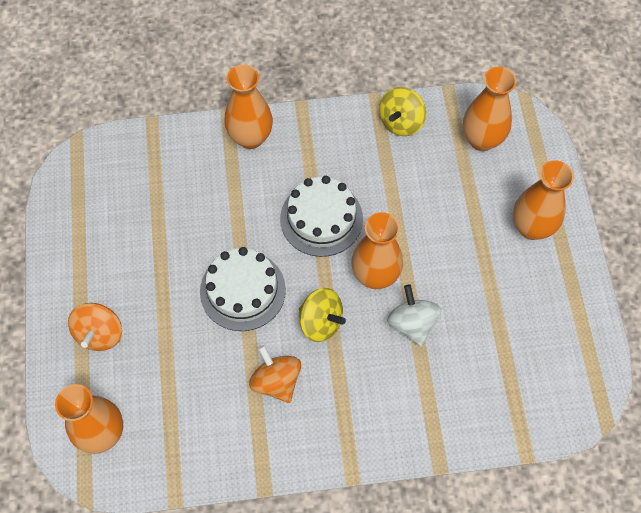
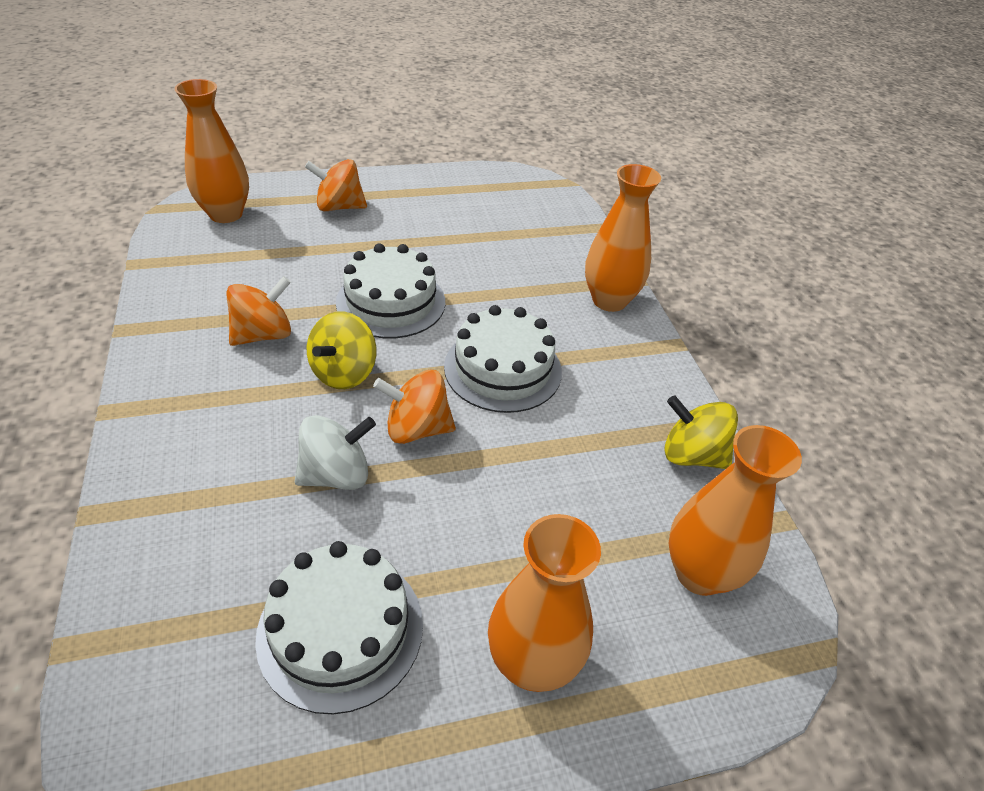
camera: 80 degrees right, 20 degrees down
orange vase [351,212,403,289] -> orange spinning top [373,370,456,444]
none -> white cake [255,541,423,714]

